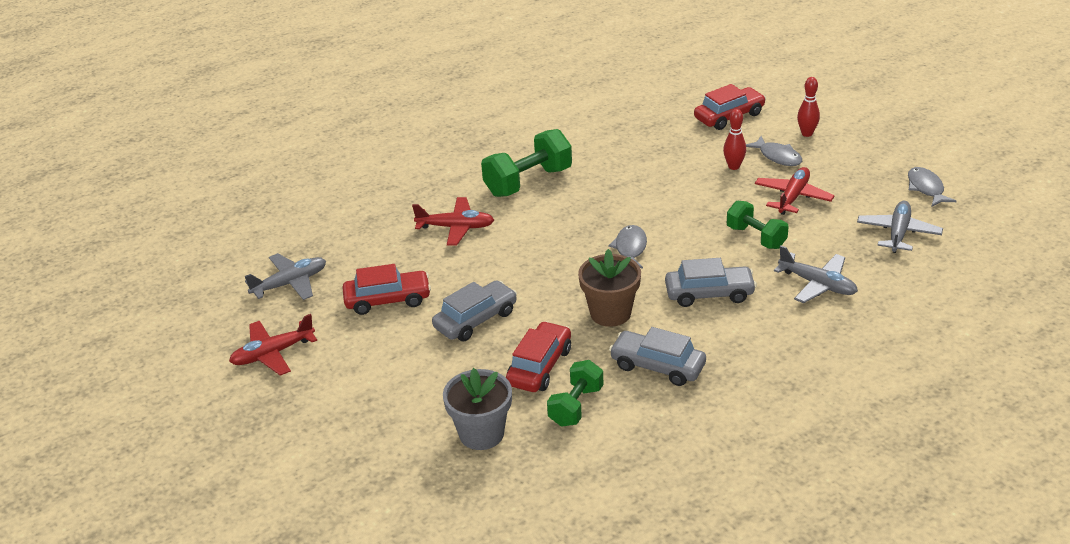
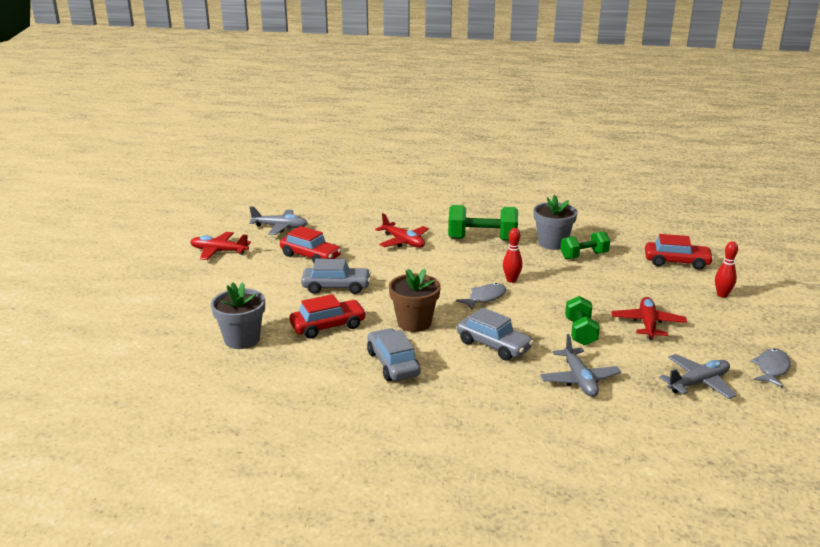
camera: 40 degrees right, 10 degrees down
green dumbbell [547,360,604,427] -> green dumbbell moved to [560,231,610,259]
red bowling pin [723,109,746,170] -> red bowling pin moved to [503,228,523,283]
grey fish [746,136,802,166] -> none
red plane [755,167,835,215] -> red plane turned 60 degrees counterclockwise [611,297,687,340]
none -> grey flower pot [534,195,578,250]

